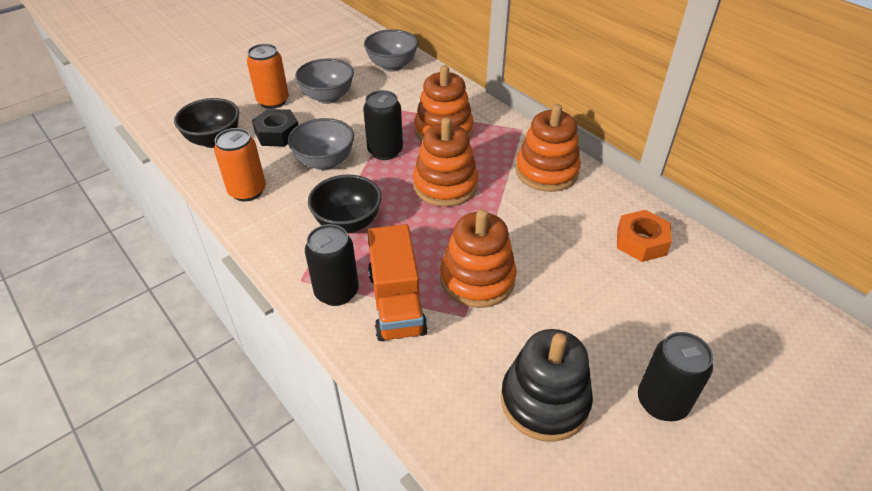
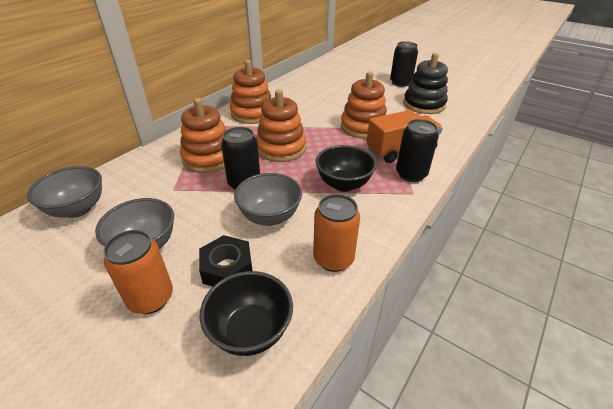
camera: 105 degrees left, 5 degrees down
orange nut [617,210,672,262] -> none

